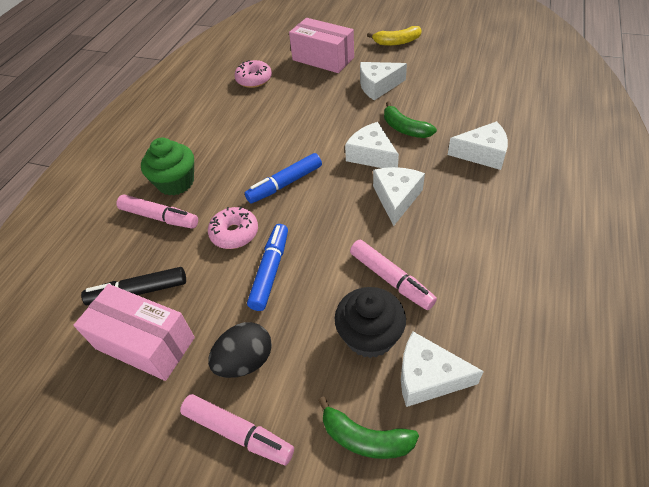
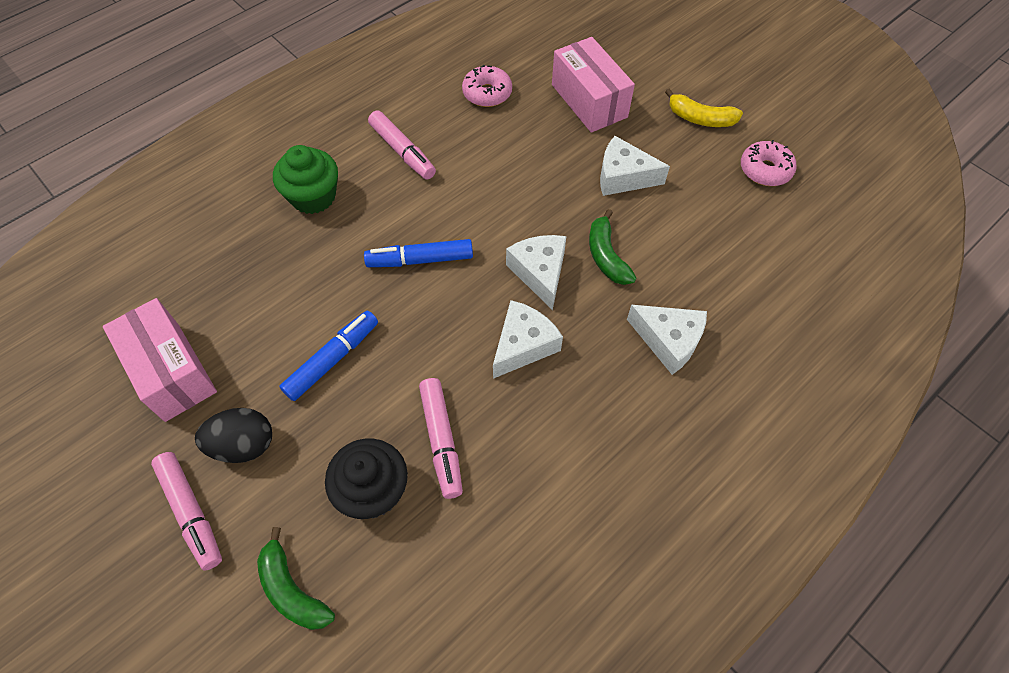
camera: 25 degrees right, 10 degrees up
black marker [81,267,186,305] -> none
pink marker [117,195,198,229] -> pink marker moved to [368,110,436,180]
pink donut [208,207,258,249] -> pink donut moved to [741,140,797,186]
white cheese [401,332,484,407] -> none

